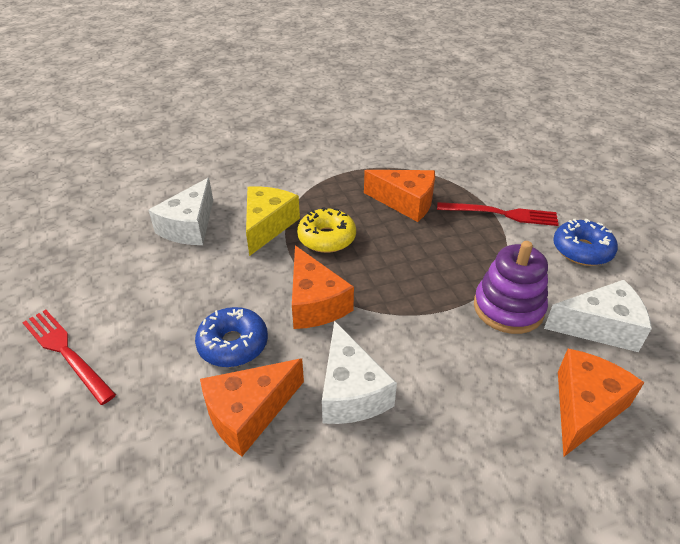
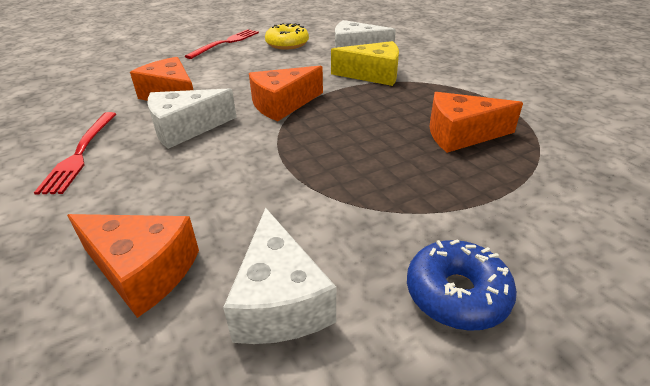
camera: 80 degrees right, 5 degrees down
blue donut [195,307,268,367] -> none
yellow donut [297,207,356,253] -> yellow donut moved to [265,23,309,50]
orange cheese [364,170,435,222] -> orange cheese turned 75 degrees clockwise [430,92,523,153]
red fork [437,202,559,226] -> red fork moved to [34,112,116,195]
purple stacking toy [474,241,548,334] -> none

